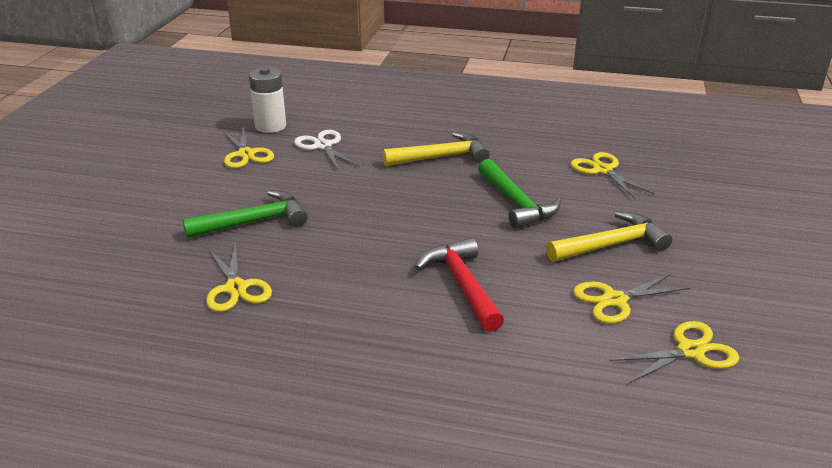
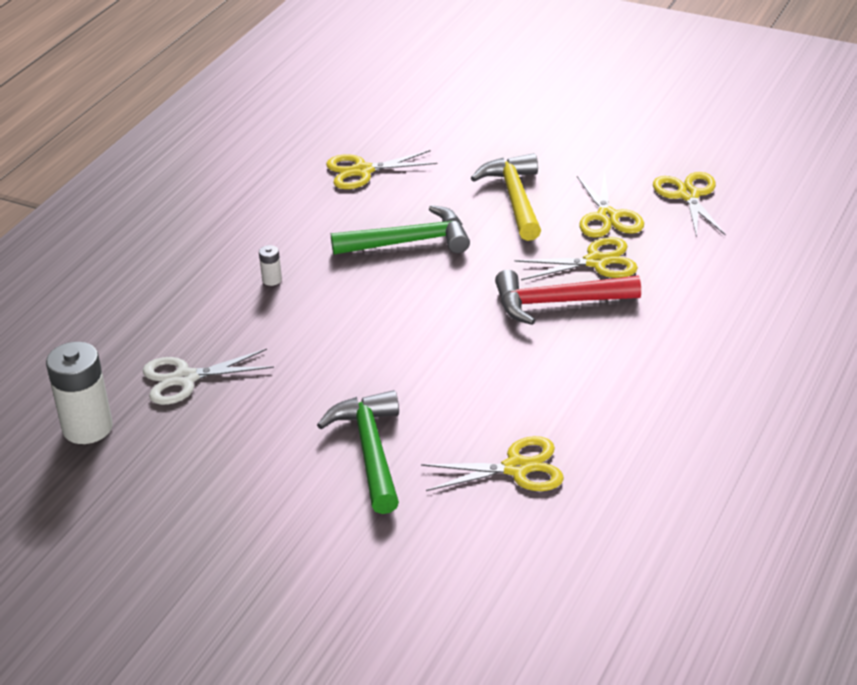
camera: 75 degrees left, 5 degrees up
yellow scissors [222,126,274,168] -> yellow scissors moved to [514,237,638,280]
yellow hammer [383,132,490,166] -> white battery [259,245,282,286]

